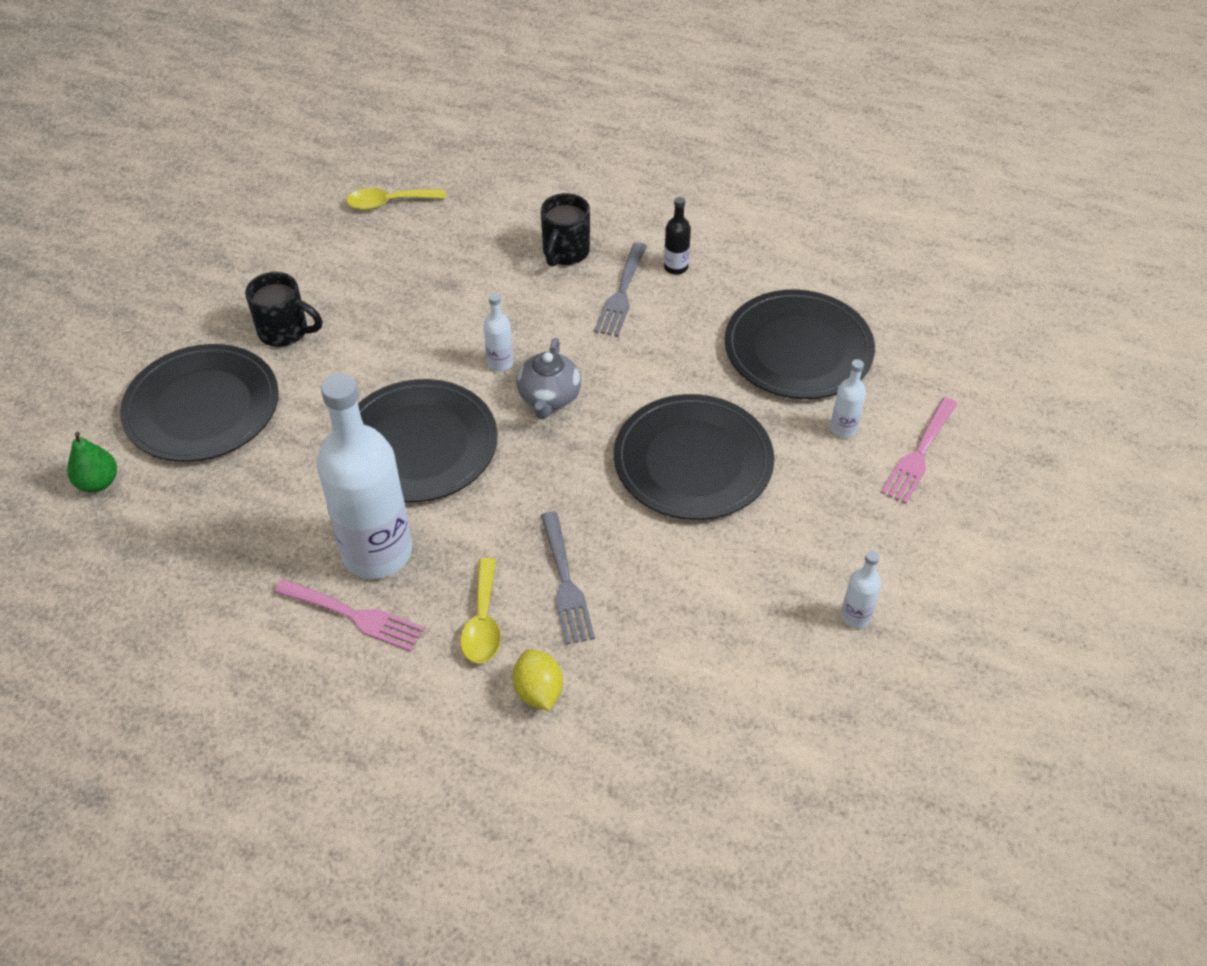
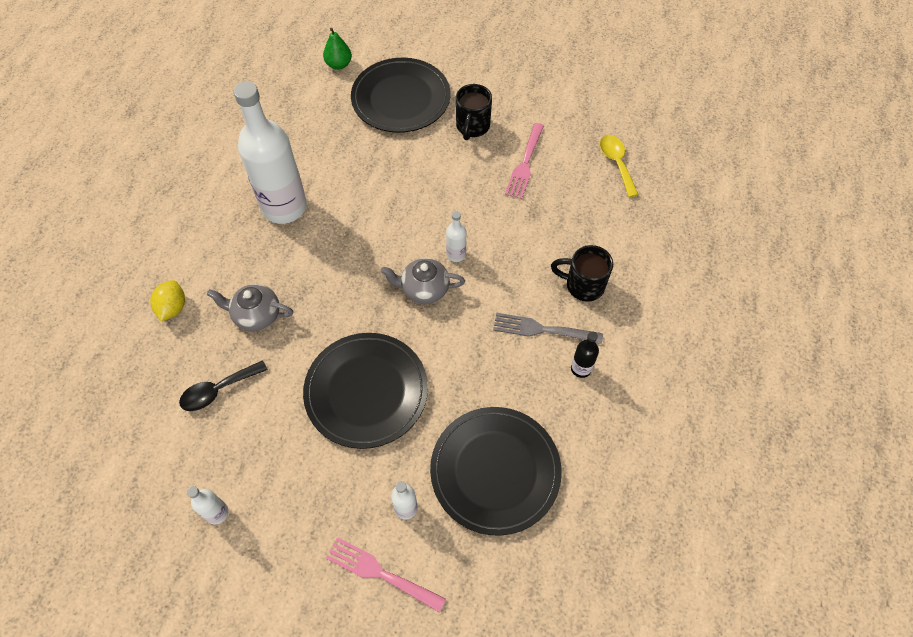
camera: 85 degrees right, 10 degrees up
pink fork [274,579,425,652] -> pink fork moved to [505,123,544,199]
black plate [358,379,497,502] -> none
yellow spoon [460,558,501,664] -> none
yellow lemon [512,649,563,711] -> yellow lemon turned 60 degrees counterclockwise [150,280,185,321]
grey fork [541,511,595,645] -> grey teapot [207,284,293,331]
none -> black spoon [179,360,268,411]

